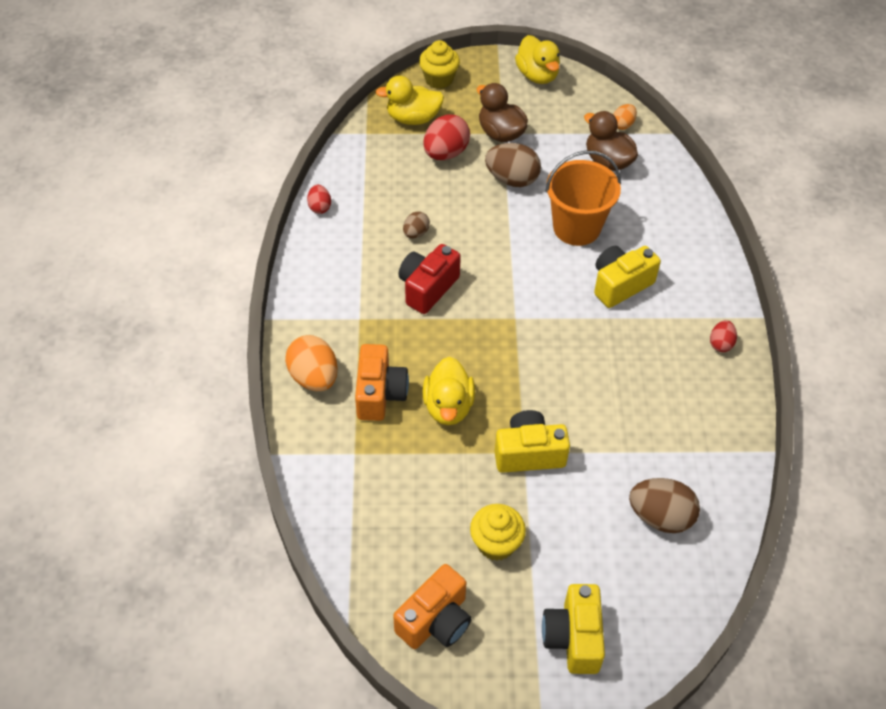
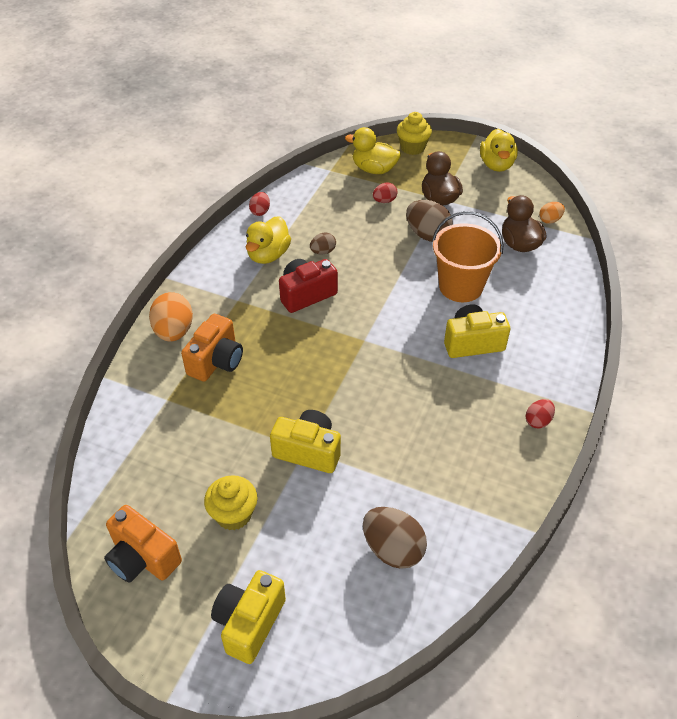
camera: 25 degrees right, 5 degrees down
orange camera [393,564,471,649] -> orange camera turned 60 degrees clockwise [104,505,182,583]
red egg [423,114,470,160] -> red egg [373,183,398,203], size x0.55
yellow duck [423,357,475,425] -> yellow duck moved to [246,216,291,264]

